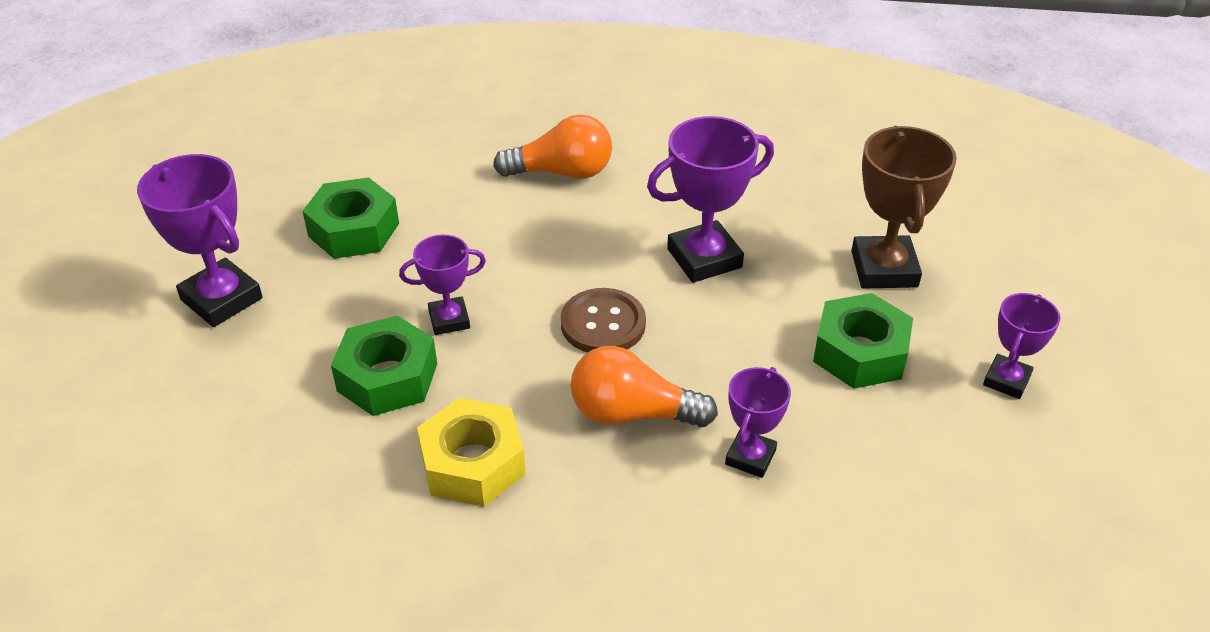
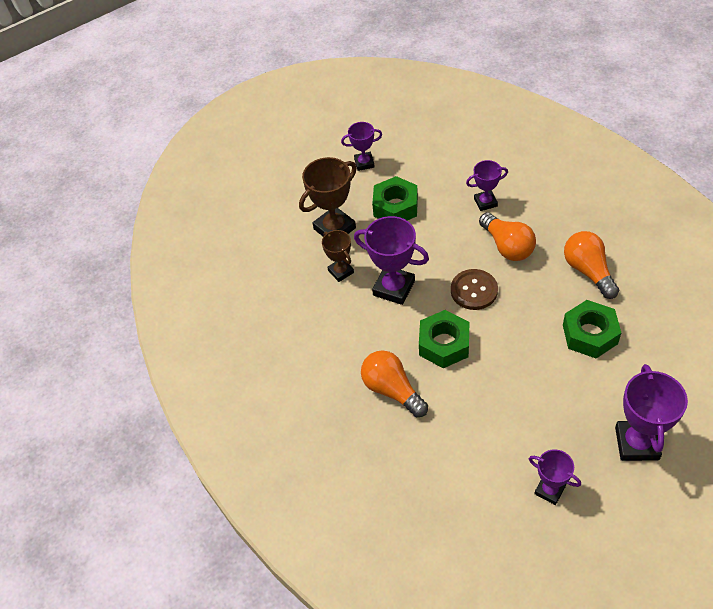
camera: 125 degrees left, 10 degrees up
green nut [302,177,399,259] -> green nut moved to [419,310,469,368]
purple trophy [399,235,486,335] -> purple trophy moved to [529,449,581,505]
yellow nut [417,398,526,507] -> orange light bulb [564,231,619,299]
none -> brown trophy [322,230,354,282]

